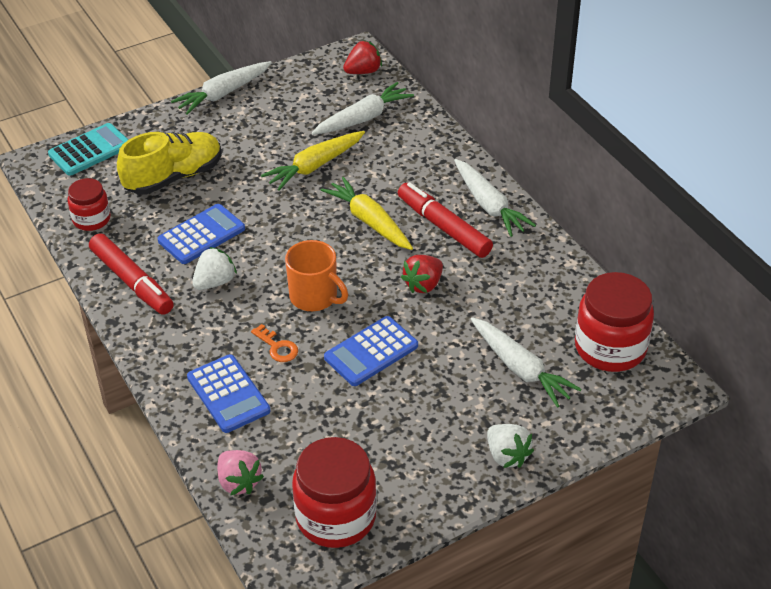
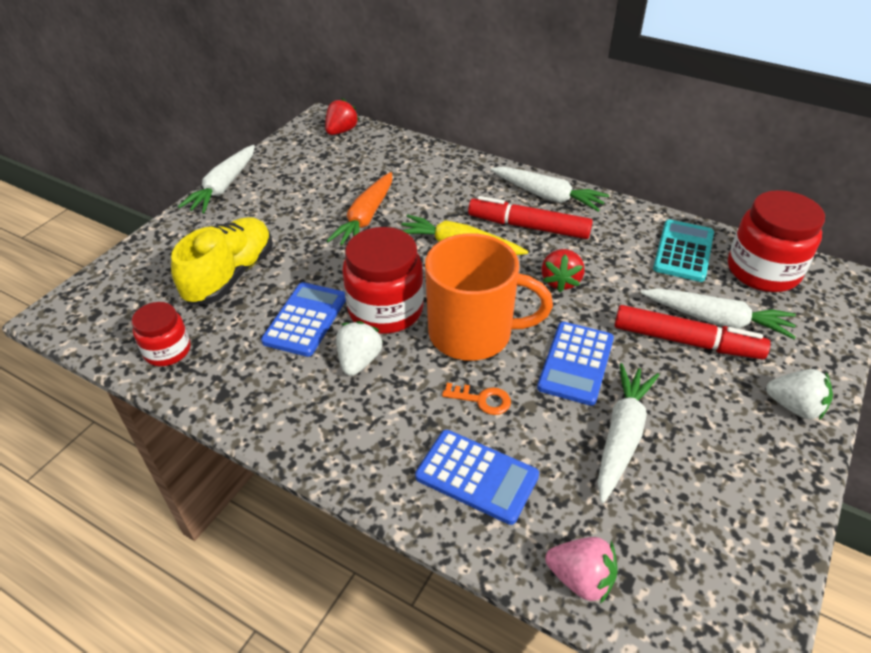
camera: 30 degrees left, 0 degrees up
turquoise calculator [48,123,128,176] -> turquoise calculator moved to [653,219,714,282]
red marker [89,234,174,315] -> red marker moved to [614,305,771,359]
yellow carrot [261,131,365,191] -> orange carrot [327,172,392,245]
orange mug [285,240,348,311] -> orange mug [425,233,553,361], size x1.53
red jar [292,437,377,548] -> red jar moved to [342,227,424,334]
white carrot [312,82,414,135] -> white carrot moved to [598,363,659,503]

